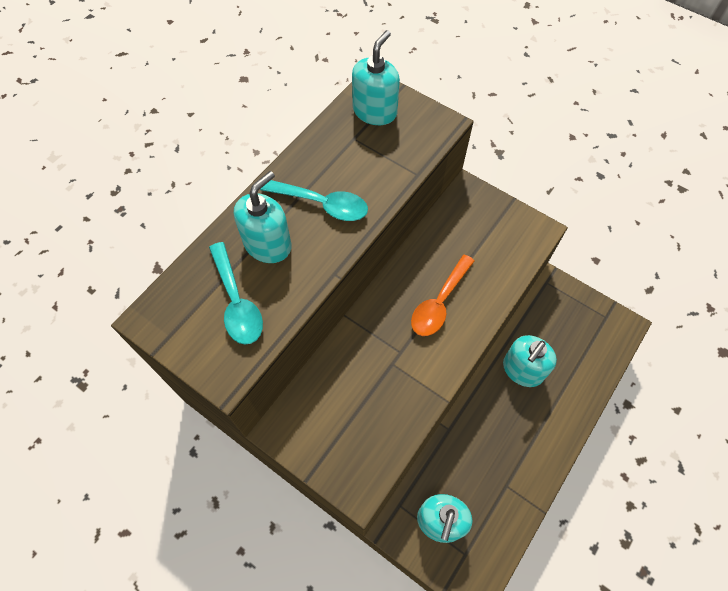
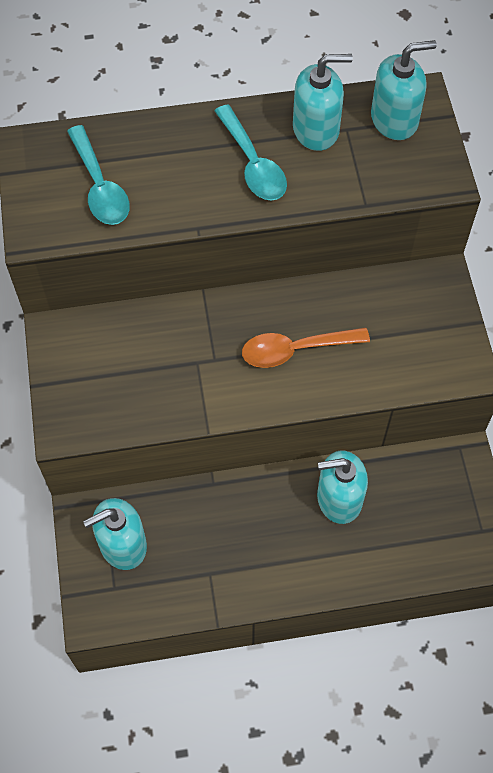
camera: 45 degrees right, 0 degrees up
turquoise spoon [209,242,263,345] -> turquoise spoon turned 45 degrees counterclockwise [67,125,130,225]
turquoise soap dispenser [234,171,292,263] -> turquoise soap dispenser moved to [293,54,353,151]

